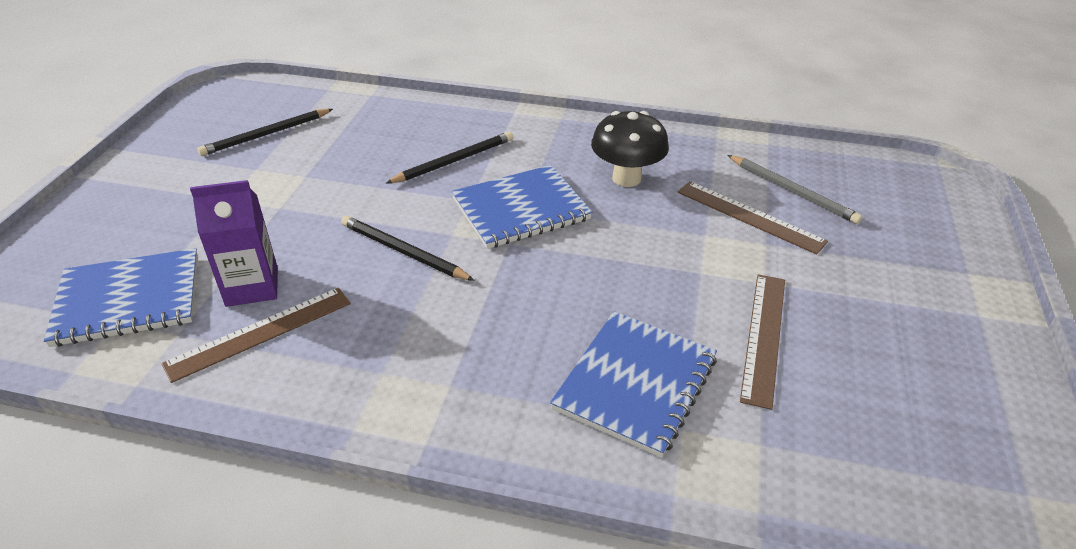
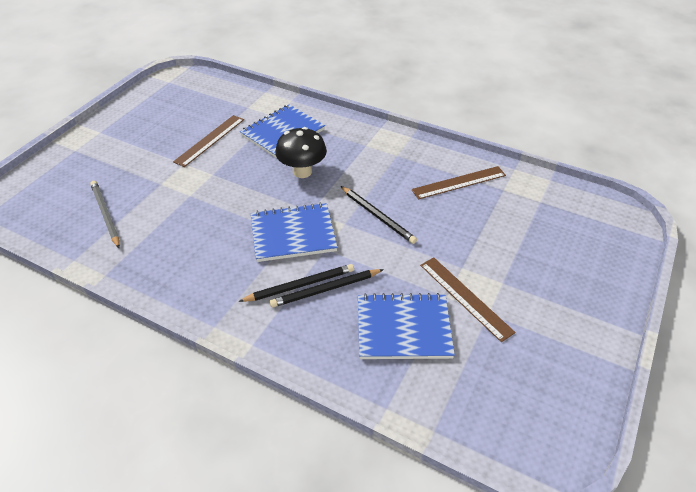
camera: 165 degrees left, 5 degrees up
blue notebook [44,248,198,347] -> blue notebook moved to [358,293,455,359]
purple carton [190,180,278,307] -> none
black pencil [197,109,333,156] -> black pencil moved to [238,264,354,302]
black mushroom [591,111,669,187] -> black mushroom moved to [275,127,327,178]
brown ruler [677,181,828,254] -> brown ruler moved to [420,257,516,342]

